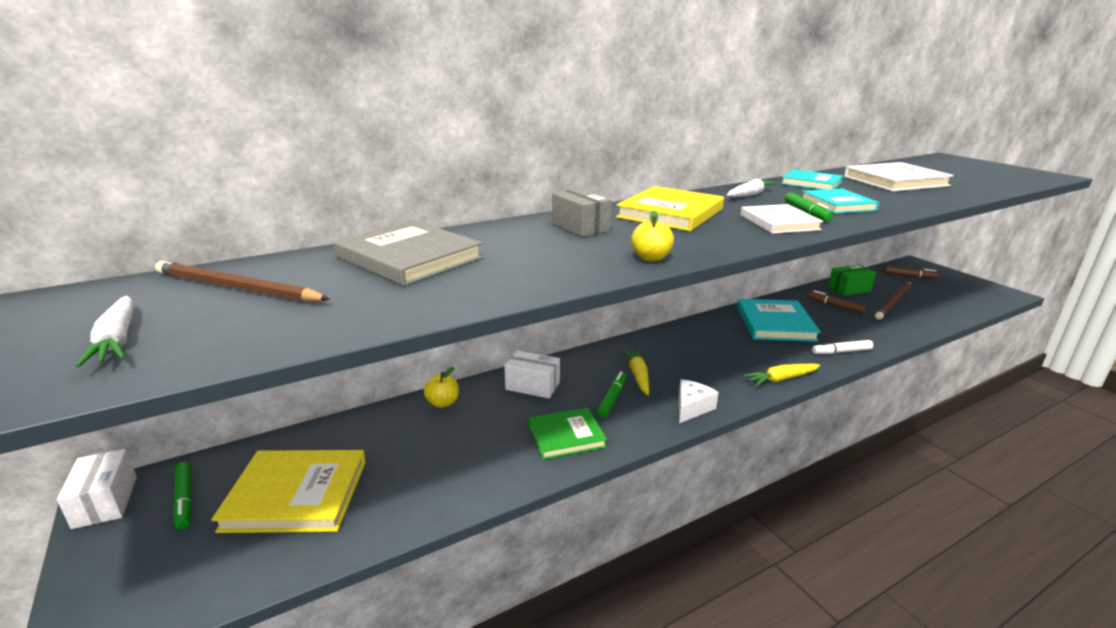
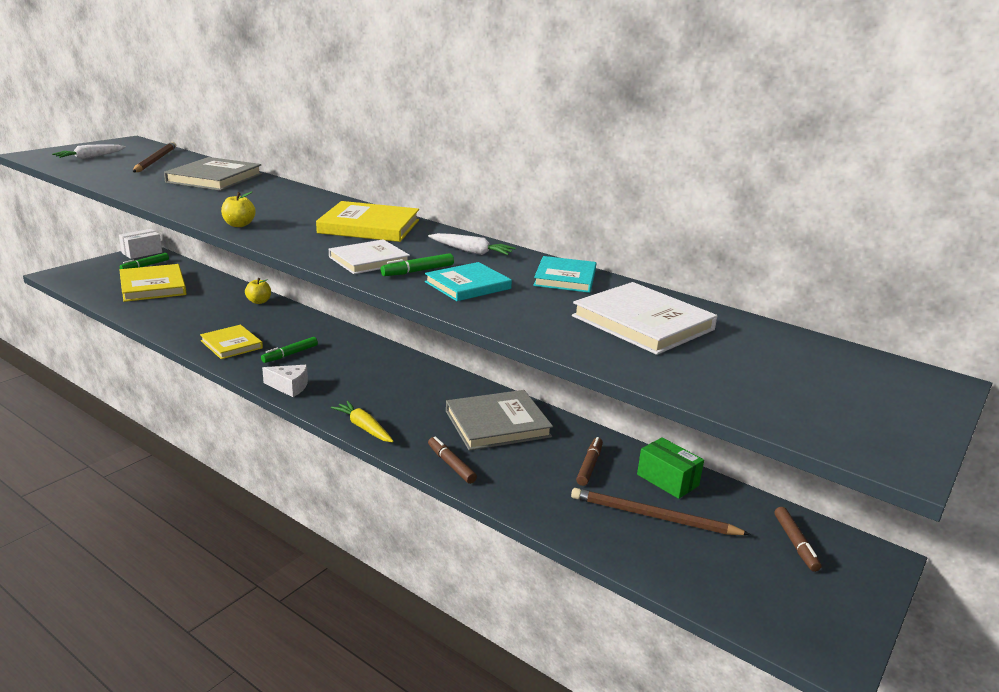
camera: 65 degrees right, 0 degrees up
white box [504,350,560,398] -> none
green book [528,407,607,460] -> yellow book [200,325,263,359]
grey box [552,188,612,237] -> none
green marker [597,371,626,418] -> green marker turned 135 degrees clockwise [261,337,318,363]
yellow carrot [622,349,649,395] -> none
turquoise book [737,299,821,342] -> grey book [446,390,553,451]
white marker [812,340,873,354] -> brown marker [428,436,477,484]

